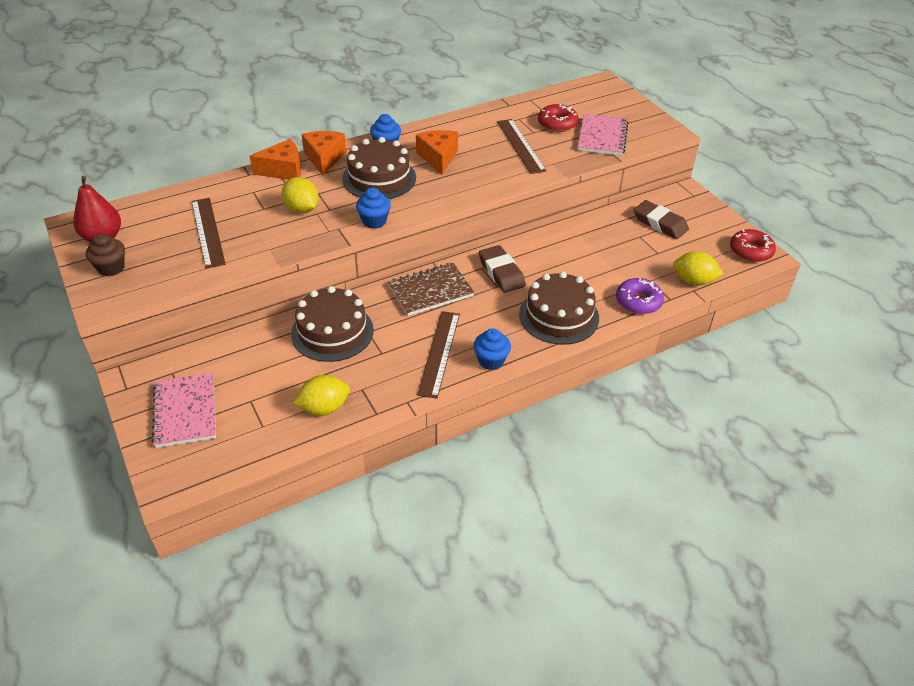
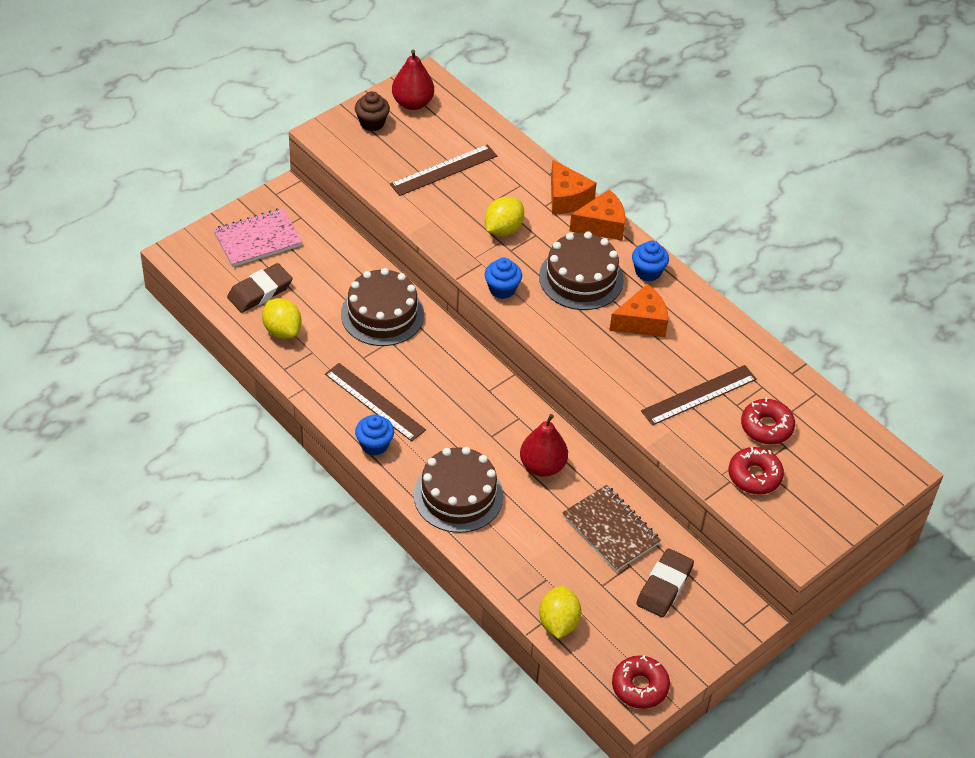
camera: 75 degrees right, 5 degrees up
brown notebook [388,263,474,316] -> brown notebook moved to [562,485,661,571]
brown ruler [417,311,460,399] -> brown ruler turned 45 degrees clockwise [325,363,426,442]
brown eraser [479,245,526,293] -> brown eraser moved to [227,263,293,313]
pink notebook [578,114,628,156] -> red donut [728,447,784,495]
purple donut [616,278,664,314] -> none
none -> red pear [520,414,568,477]

